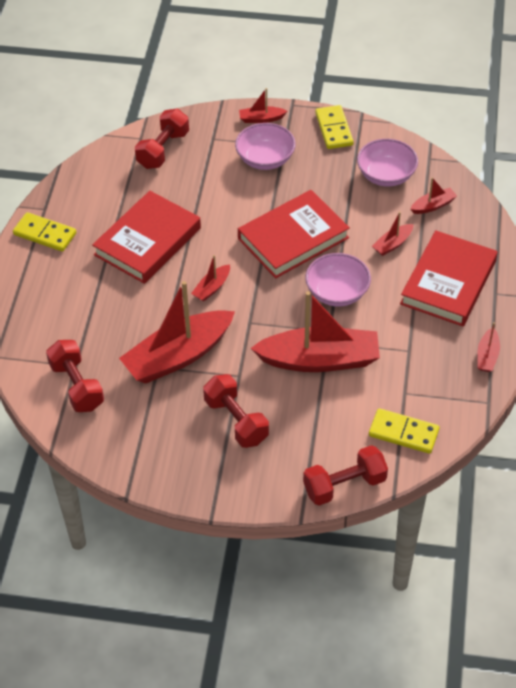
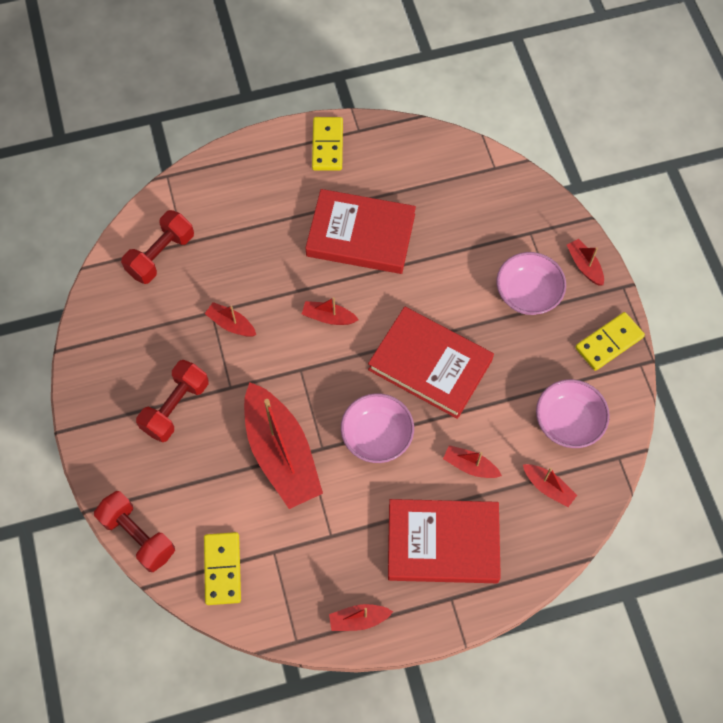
camera: 65 degrees right, 15 degrees up
red boat [119,281,235,384] -> red boat [205,302,256,337], size x0.44
red dumbbell [135,109,189,169] -> none

